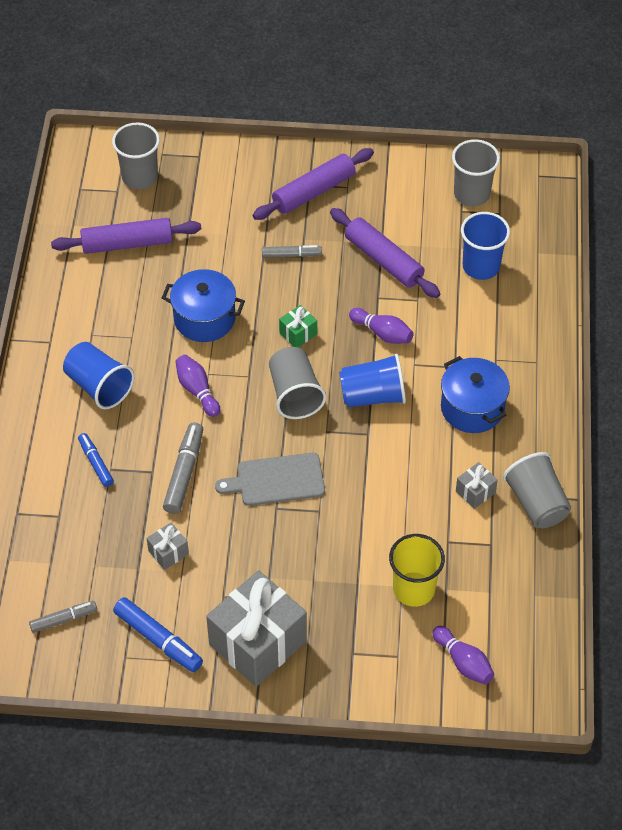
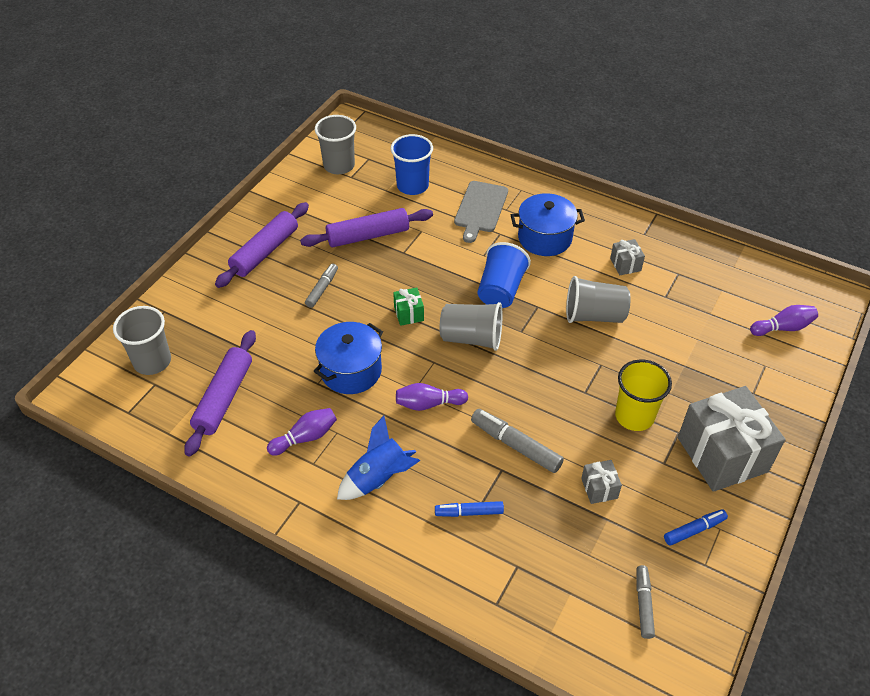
camera: 65 degrees left, 5 degrees down
blue cup [63,342,134,409] -> blue rocket [337,416,420,500]
blue marker [113,597,203,672] -> blue marker [664,509,728,546], size x0.64
grey cutting board [215,453,325,506] -> grey cutting board moved to [454,181,508,243]
purple rolling pin [253,148,374,220] -> purple rolling pin turned 45 degrees clockwise [215,202,309,288]
purple bowling pin [349,308,414,344] -> purple bowling pin moved to [267,408,337,456]
yellow cup [389,534,445,607] -> yellow cup moved to [615,360,672,431]
grey cup [503,452,571,528] -> grey cup moved to [566,276,631,323]

